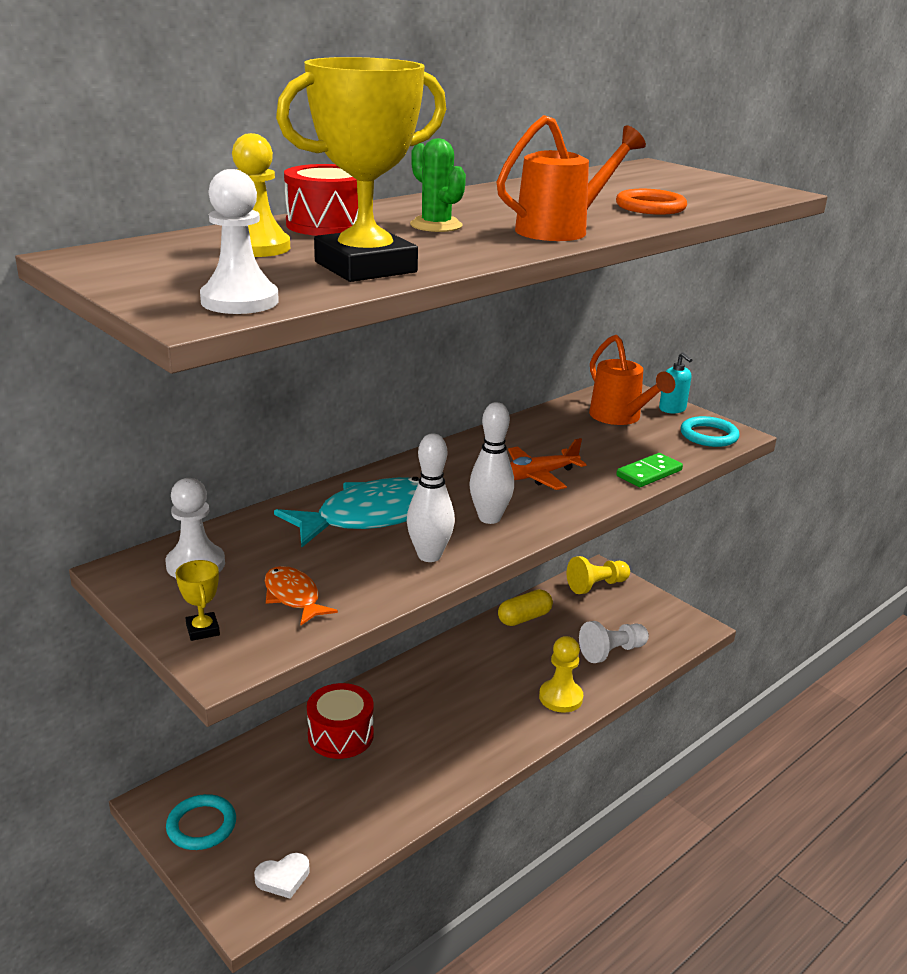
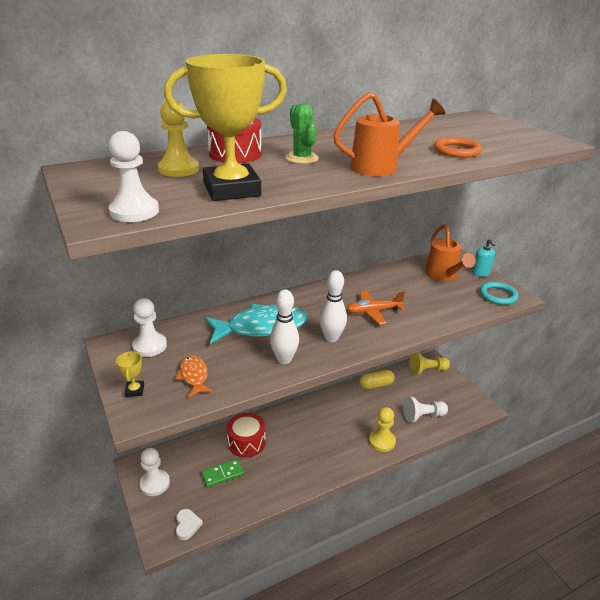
camera: 15 degrees right, 5 degrees up
turquoise ring [166,794,236,850] -> white pawn [140,448,170,496]
white heart [254,853,310,899] -> white heart turned 90 degrees counterclockwise [176,509,203,540]
green domino [616,453,683,487] -> green domino moved to [201,459,244,488]

